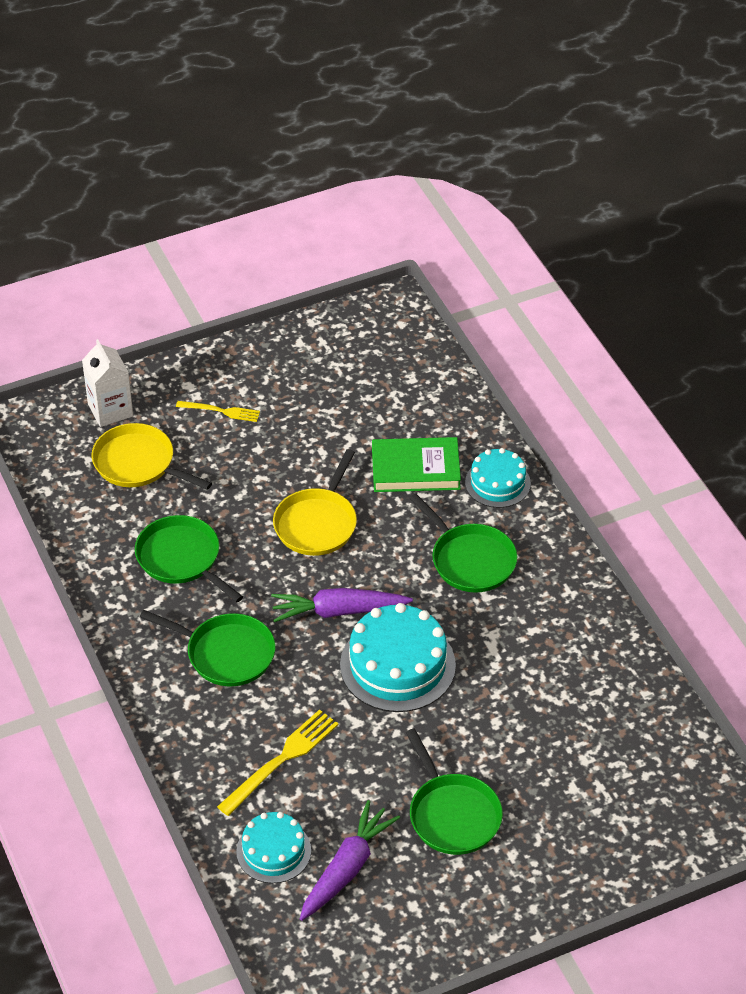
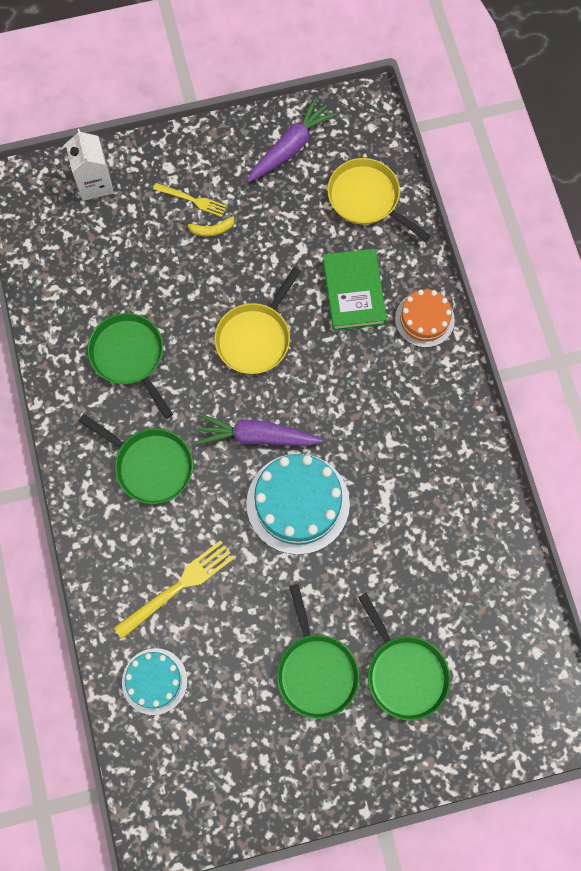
camera: 10 degrees right, 25 degrees up
yellow pan [92,423,212,490] -> yellow pan moved to [327,158,431,241]
purple carrot [300,800,400,921] -> purple carrot moved to [247,97,337,182]
green book [372,437,461,492] -> green book turned 75 degrees clockwise [323,249,387,331]
green pan [409,494,517,593] -> green pan moved to [358,593,451,721]
turquoise cake [465,448,531,508] -> orange cake [395,289,455,348]
none -> yellow banana [183,216,235,237]

